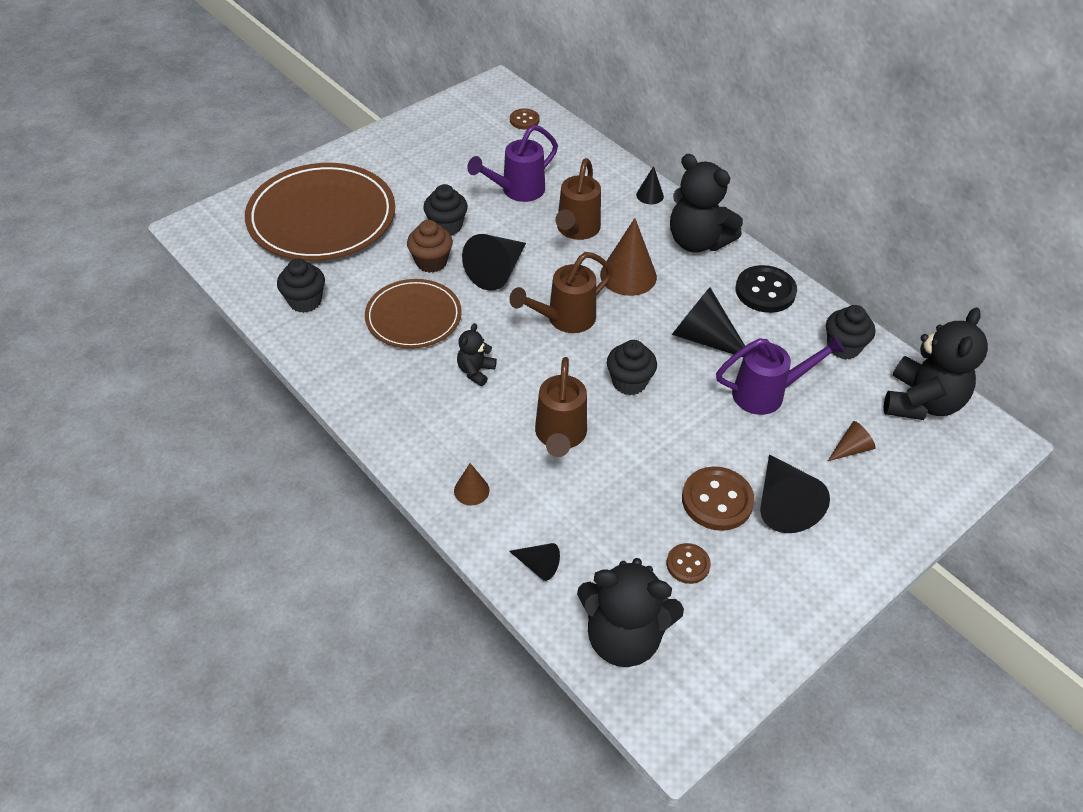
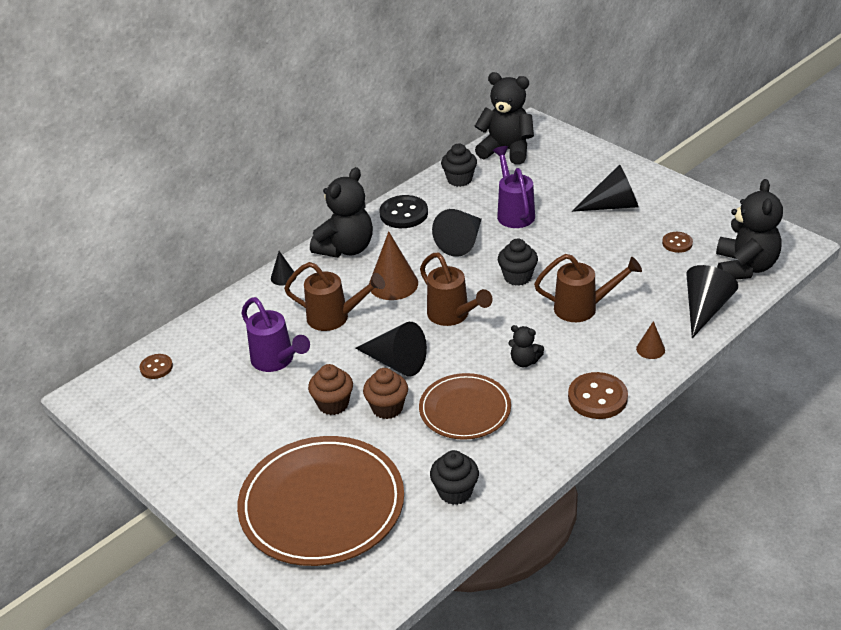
camera: 90 degrees left, 10 degrees down
black cupcake [423,184,468,235] -> brown cupcake [308,364,353,415]
black cone [509,543,560,581] -> black cone [687,265,738,338], size x1.91
brown button [682,466,755,531] -> brown button moved to [568,372,628,419]
brown cone [828,421,876,461] -> none

